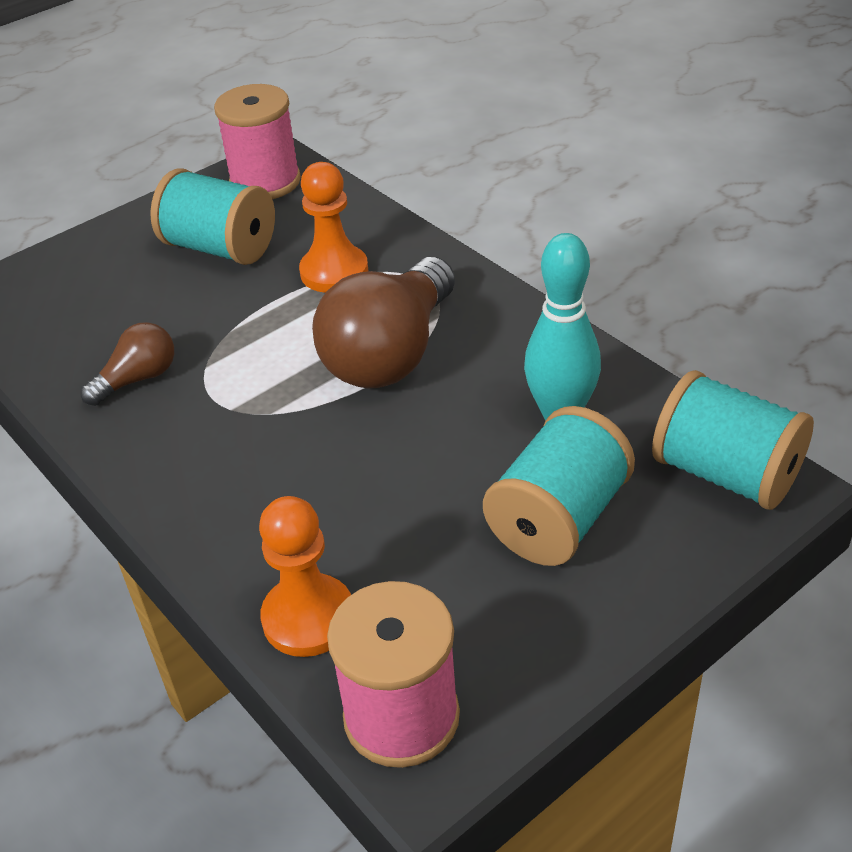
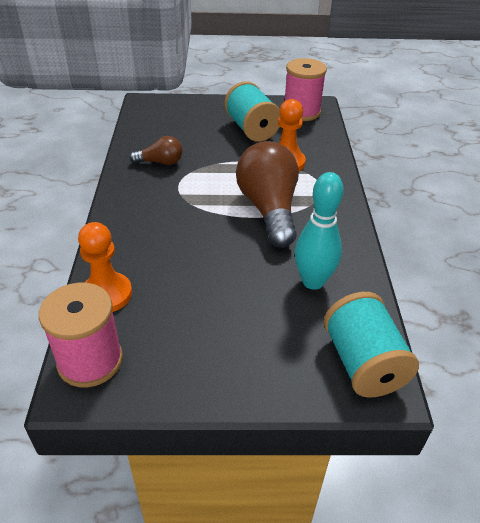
camera: 35 degrees right, 0 degrees up
brown light bulb [312,257,455,389] -> brown light bulb turned 105 degrees clockwise [236,141,299,248]
turquoise spool [483,406,635,566] -> none

